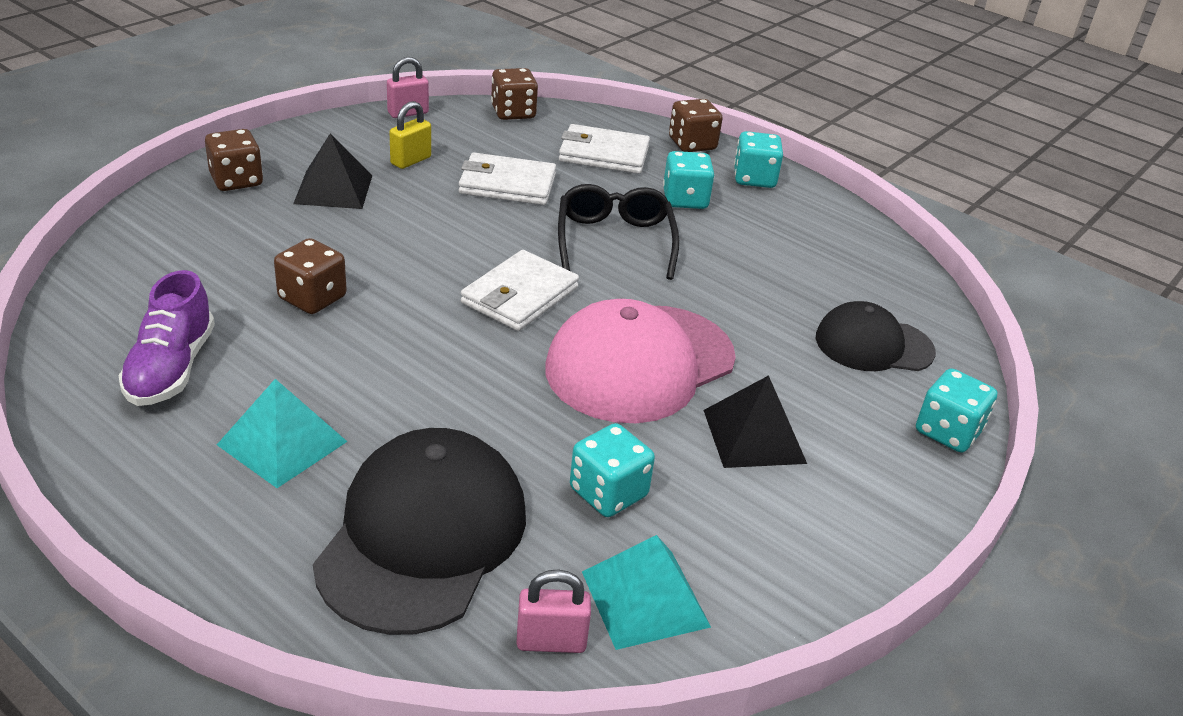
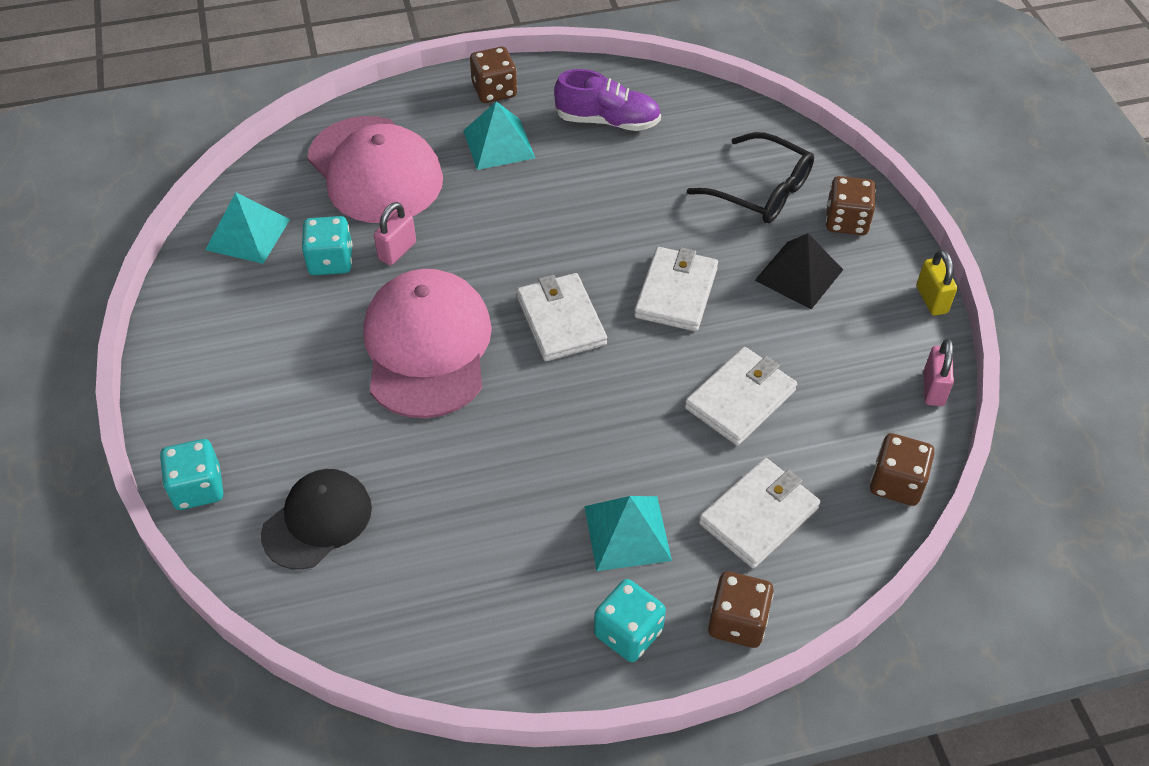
camera: 130 degrees right, 15 degrees up
purple shoe [118,270,215,406] -> purple shoe turned 150 degrees clockwise [554,69,661,131]
brown dice [274,238,347,314] -> brown dice moved to [470,47,517,103]
black cap [313,428,526,635] -> pink cap [307,116,443,223]
yellow padlock [390,101,431,169] -> yellow padlock moved to [917,250,957,316]
pink padlock [517,569,591,653] -> pink padlock moved to [374,202,416,265]
black glasses [558,184,679,280] -> black glasses moved to [687,132,814,223]
turquoise dice [663,151,715,209] -> turquoise pyramid [584,496,672,571]
black pyramid [703,375,807,468] -> none
none -> white wallet [634,247,718,331]

